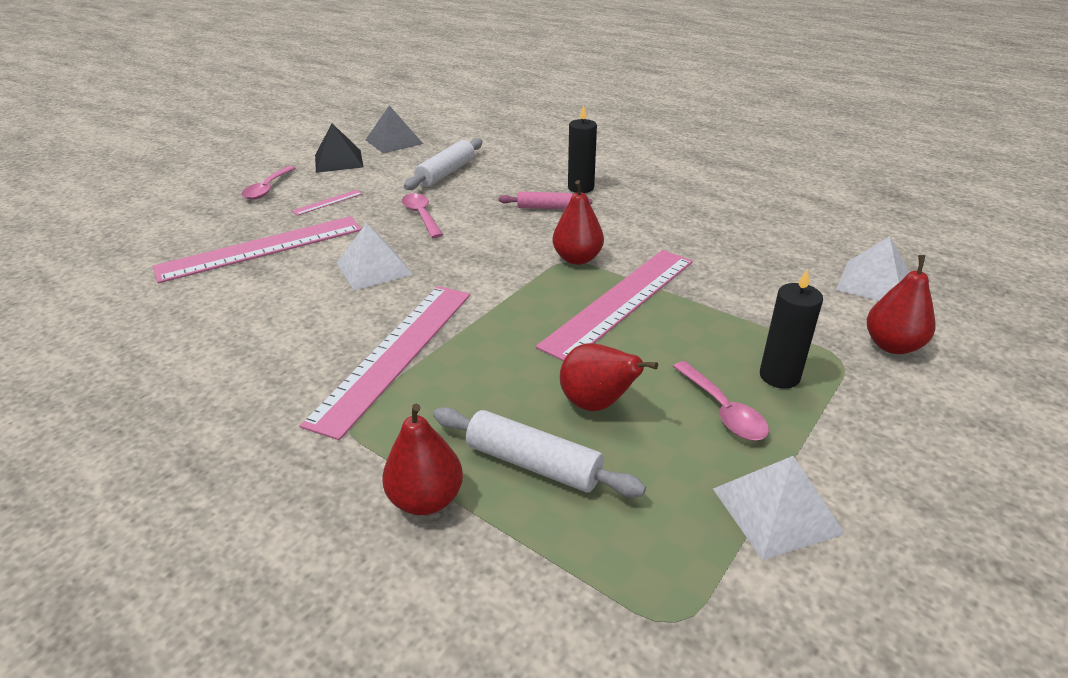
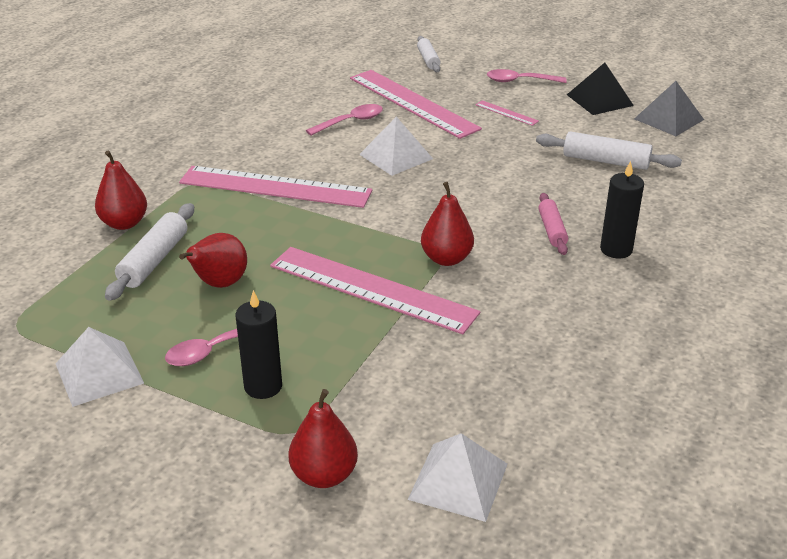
camera: 80 degrees right, 0 degrees up
pink spoon [402,193,443,238] -> pink spoon moved to [306,104,383,136]
none -> white rolling pin [417,36,441,72]

